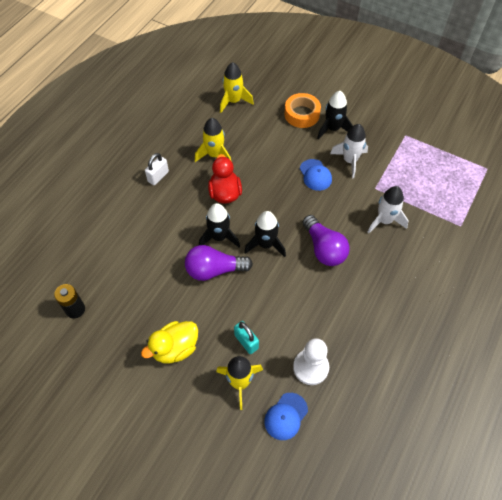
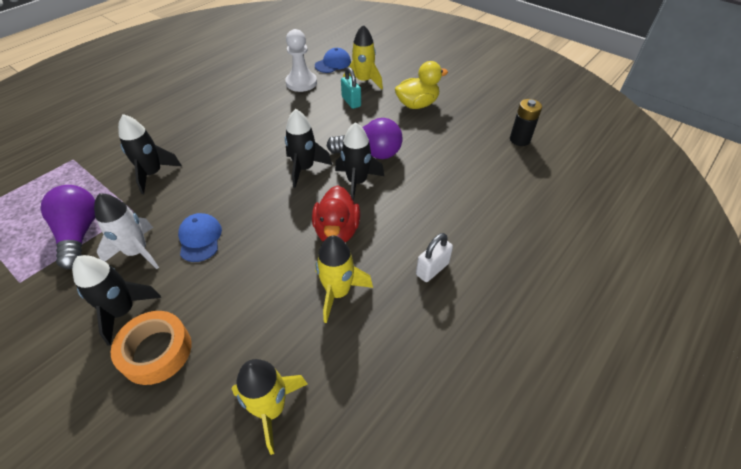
camera: 170 degrees left, 10 degrees down
purple light bulb [302,215,350,266] -> purple light bulb moved to [41,185,95,269]
white rocket [368,186,409,233] -> black rocket [118,114,182,194]

